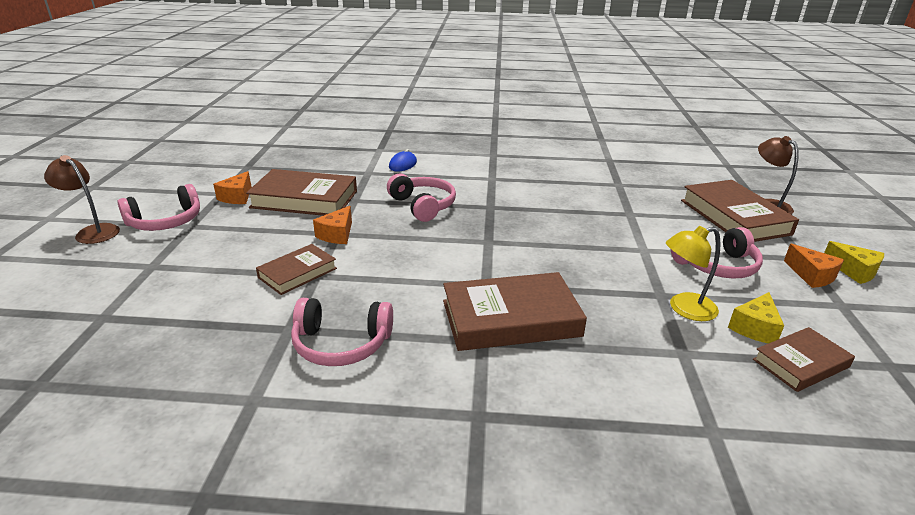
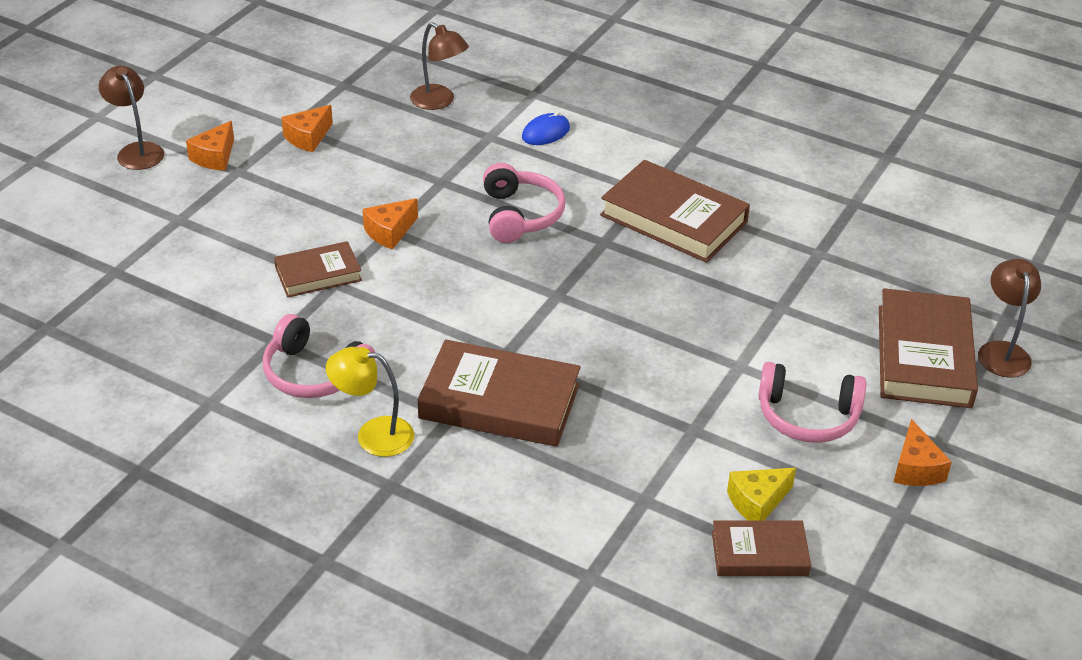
camera: 25 degrees right, 10 degrees up
pink headphones [117,184,200,231] -> orange cheese [186,121,234,171]
brown book [246,169,357,216] -> brown book moved to [600,160,750,263]
yellow lamp [666,226,721,321] -> yellow lamp moved to [326,347,414,457]
yellow cheese [824,241,884,284] -> none
none -> brown lamp [410,22,469,110]

